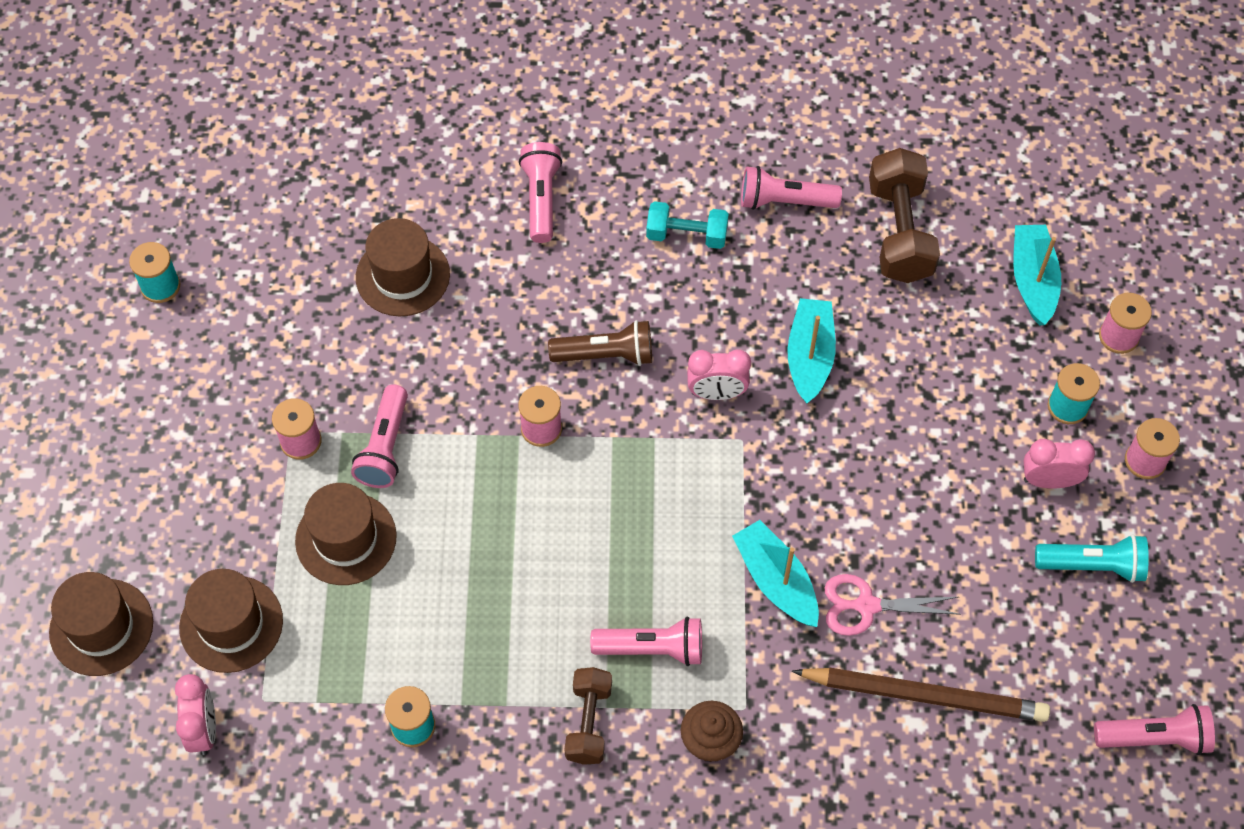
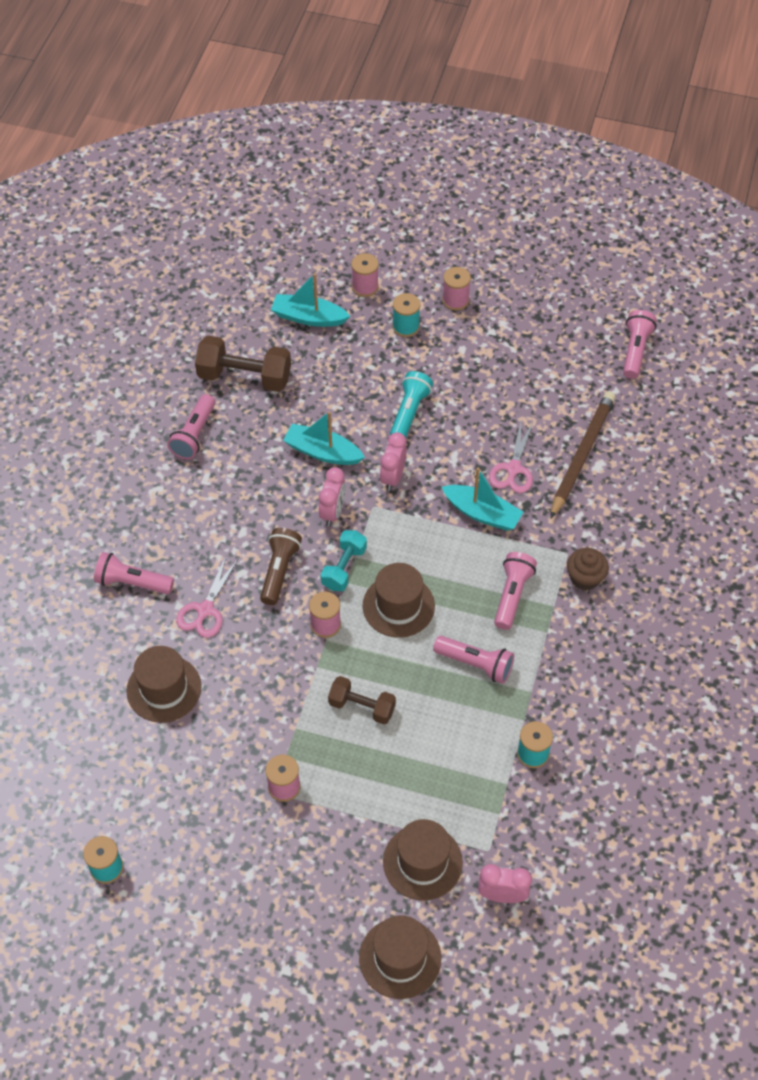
camera: 75 degrees left, 5 degrees down
brown hat [295,483,397,585] -> brown hat moved to [363,563,435,638]
pink flashlight [351,384,408,488] -> pink flashlight moved to [433,636,514,684]
brown dumbbell [564,667,612,765] -> brown dumbbell moved to [328,676,396,724]
turquoise dumbbell [646,201,729,249] -> turquoise dumbbell moved to [321,530,367,591]
turquoise boat [732,520,819,627] -> turquoise boat turned 135 degrees counterclockwise [442,467,523,531]
pink clock [1024,439,1095,489] -> pink clock moved to [380,432,407,491]
turquoise flashlight [1035,534,1149,583] -> turquoise flashlight moved to [390,371,433,438]
none -> pink scissors [176,556,238,637]

